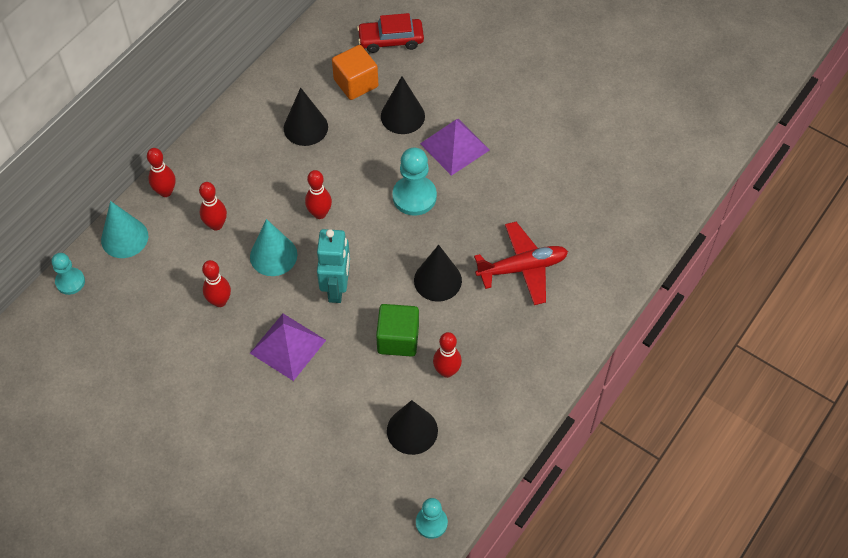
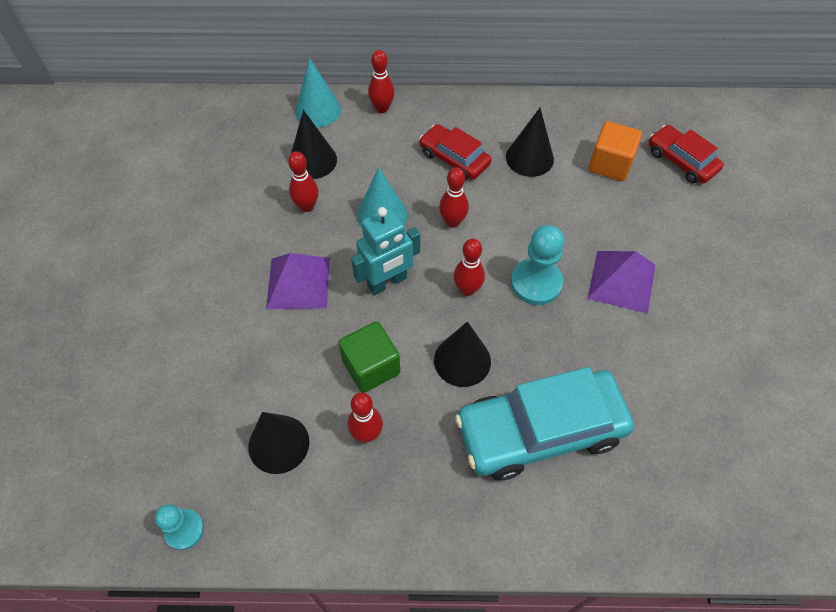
camera: 55 degrees right, 0 degrees up
turquoise pawn [51,253,85,295] -> none
red bowling pin [199,182,227,231] -> red bowling pin moved to [454,239,485,296]
black cone [381,76,425,134] -> black cone moved to [290,110,337,179]
red plane [474,222,568,305] -> turquoise car [455,367,634,480]
none -> red car [419,124,492,180]

